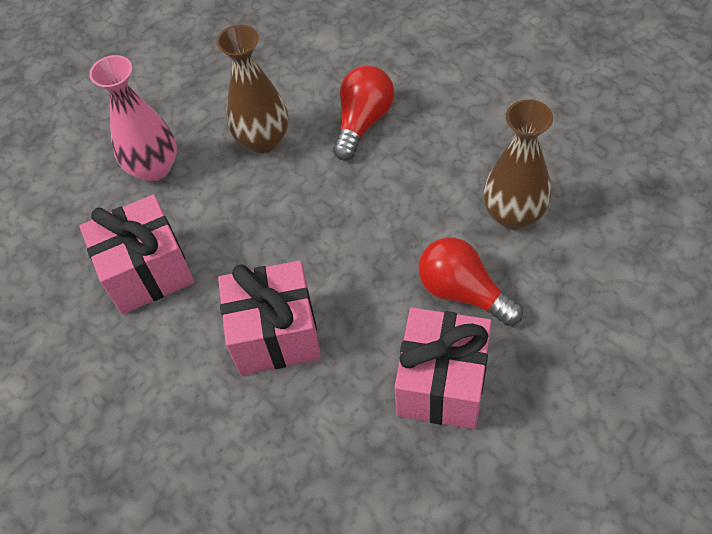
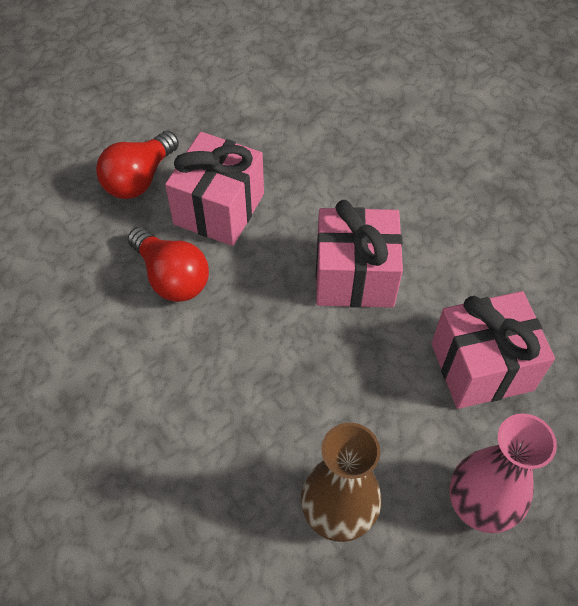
camera: 175 degrees left, 0 degrees up
red light bulb [333,65,394,160] -> red light bulb moved to [96,131,179,199]
brown vase [483,99,553,230] -> none

